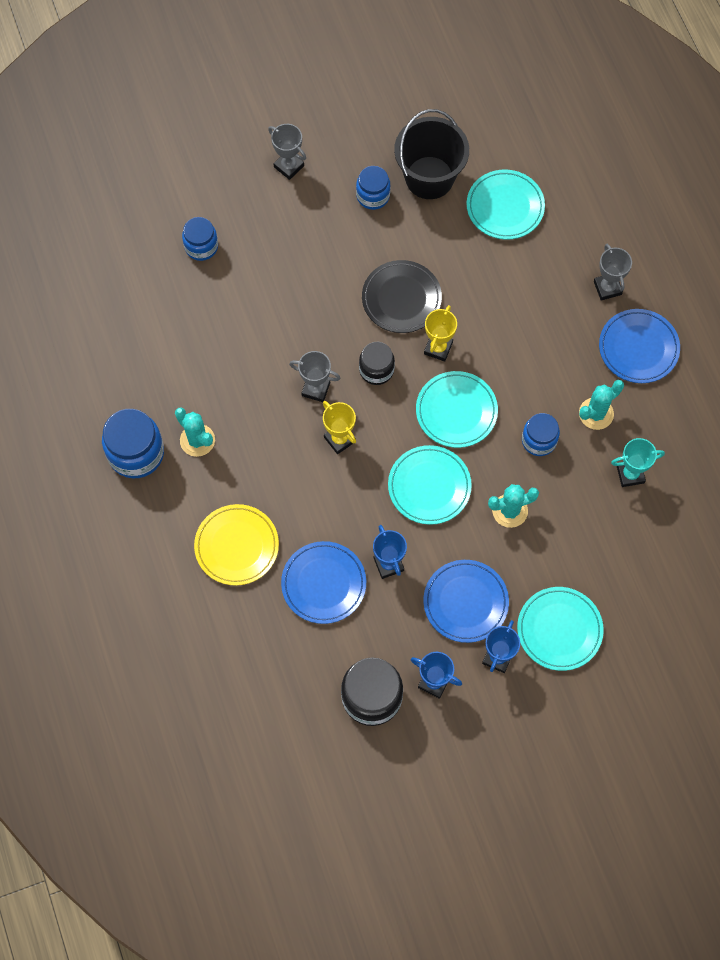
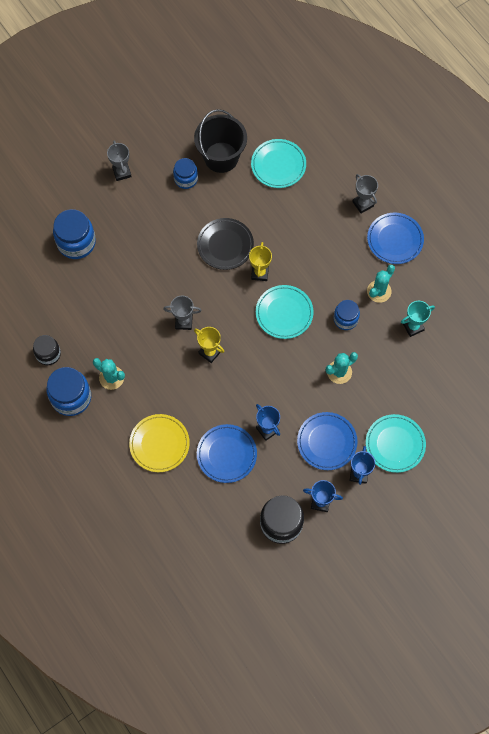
camera: 15 degrees left, 0 degrees up
blue jar [182,217,218,261] -> blue jar [53,209,96,259], size x1.61
grey trophy [268,124,306,180] -> grey trophy turned 45 degrees clockwise [107,141,132,181]
black jar [359,342,395,385] -> black jar moved to [33,335,61,365]
turquoise plate [388,445,472,525] -> none

